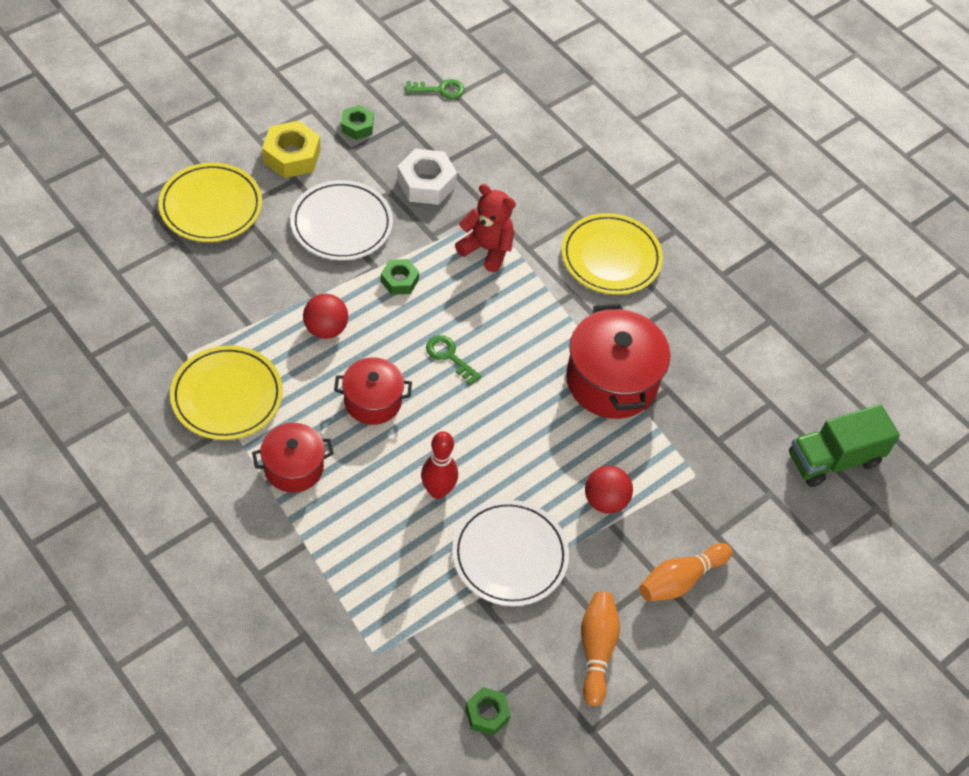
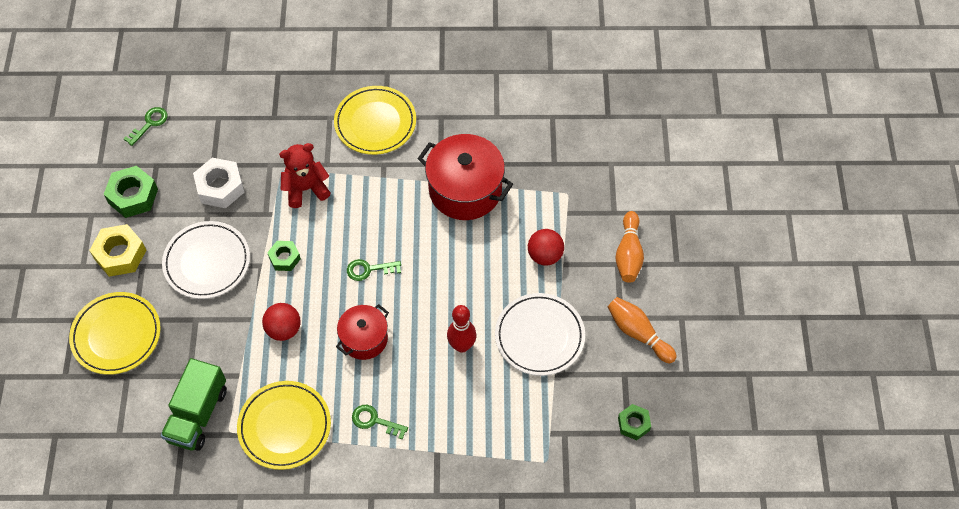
camera: 45 degrees left, 5 degrees up
red pot [252,423,334,493] -> green key [352,405,408,439]
green nut [341,105,374,140] -> green nut [104,166,158,218], size x1.63
green truck [789,404,900,487] -> green truck moved to [161,358,227,451]

